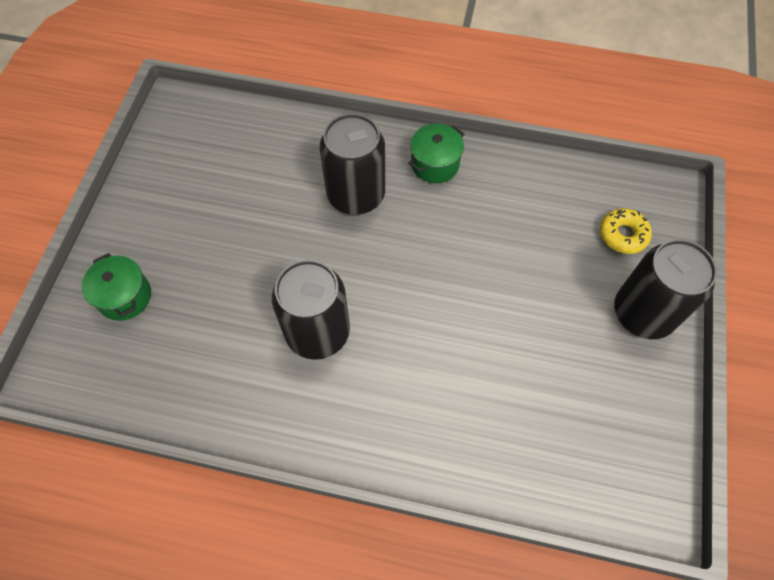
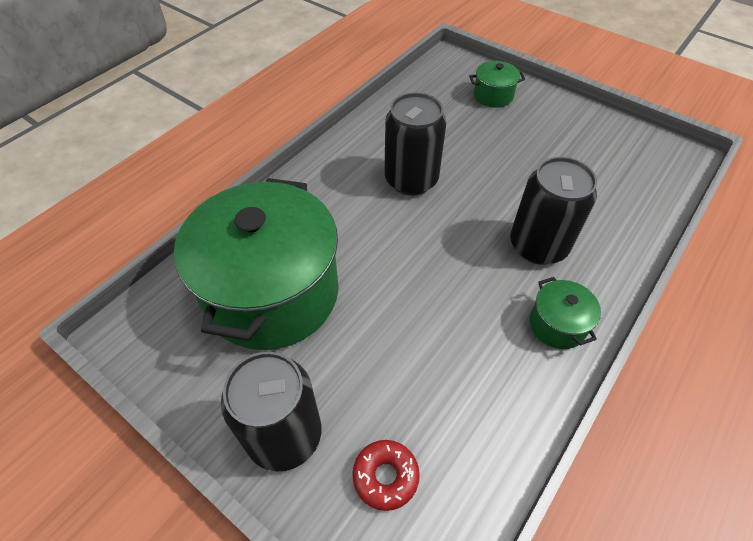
camera: 115 degrees right, 10 degrees down
yellow donut [600,208,652,254] -> red donut [352,440,420,511]
none -> green pot [174,178,339,350]

